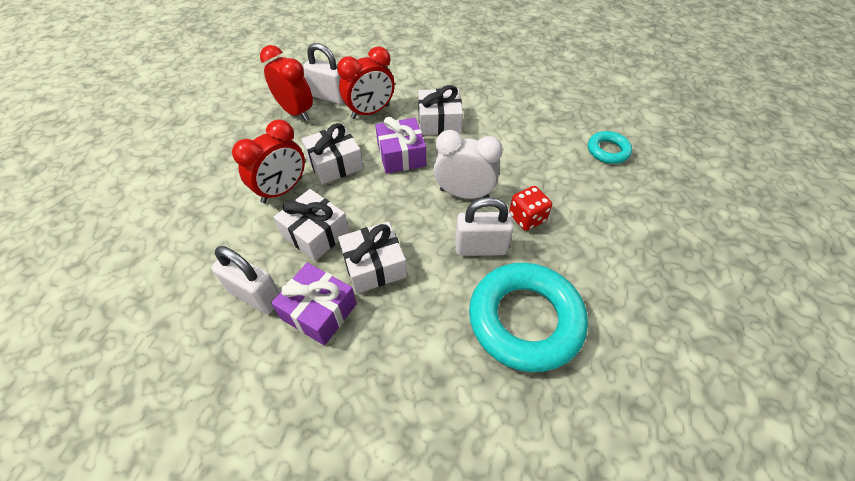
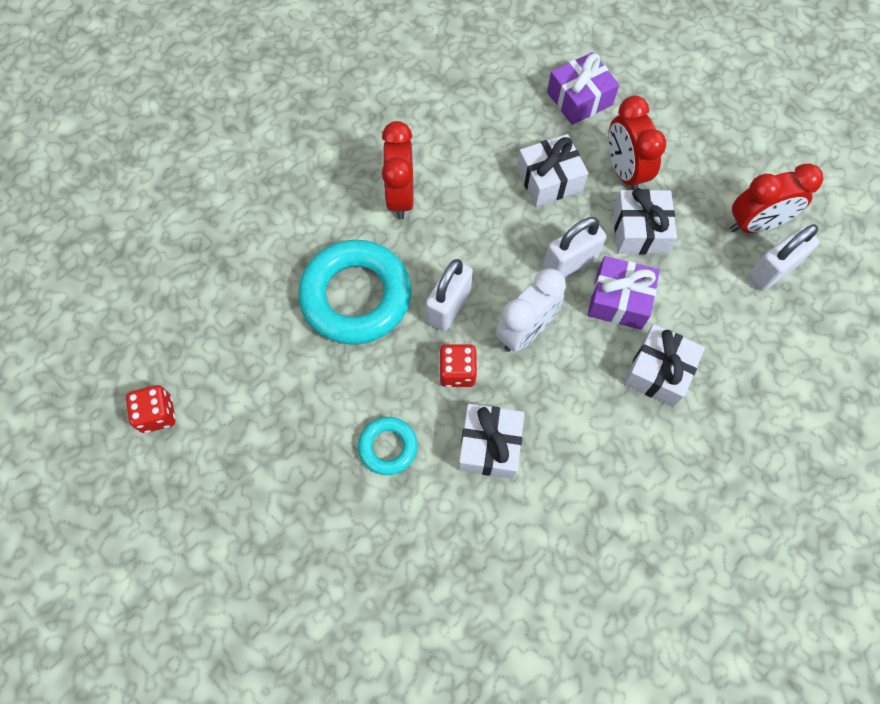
camera: 120 degrees right, 15 degrees up
white padlock [211,246,280,314] -> white padlock moved to [543,217,606,277]
purple gift [271,263,357,346] -> purple gift moved to [547,52,619,125]
red clock [337,46,395,119] -> red clock moved to [382,121,414,220]
white gift [338,222,407,294] -> white gift moved to [458,404,525,479]
turquoise ring [588,131,632,164] -> turquoise ring moved to [358,417,418,475]
none -> red dice [126,385,176,433]

